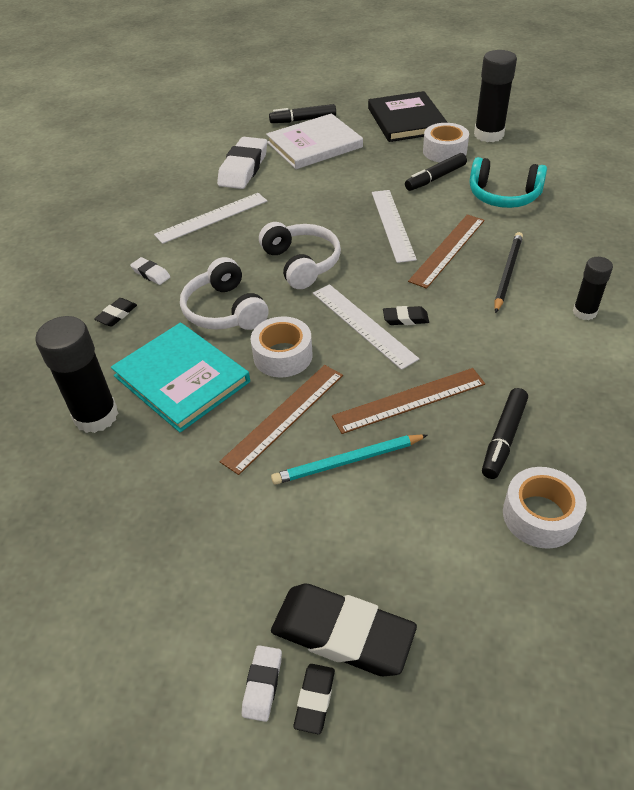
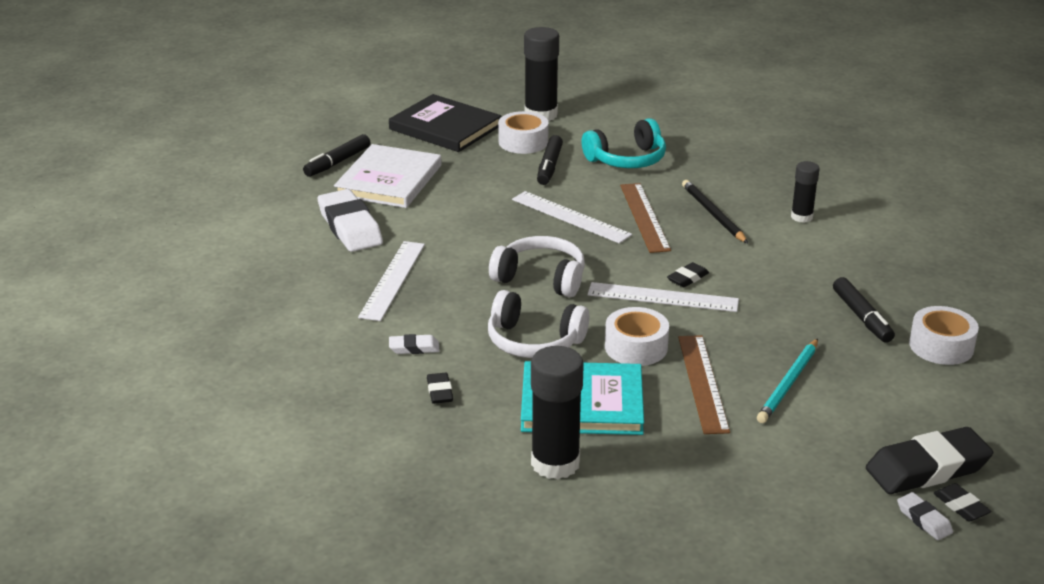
camera: 45 degrees left, 15 degrees down
brown ruler [332,368,485,434] -> none

